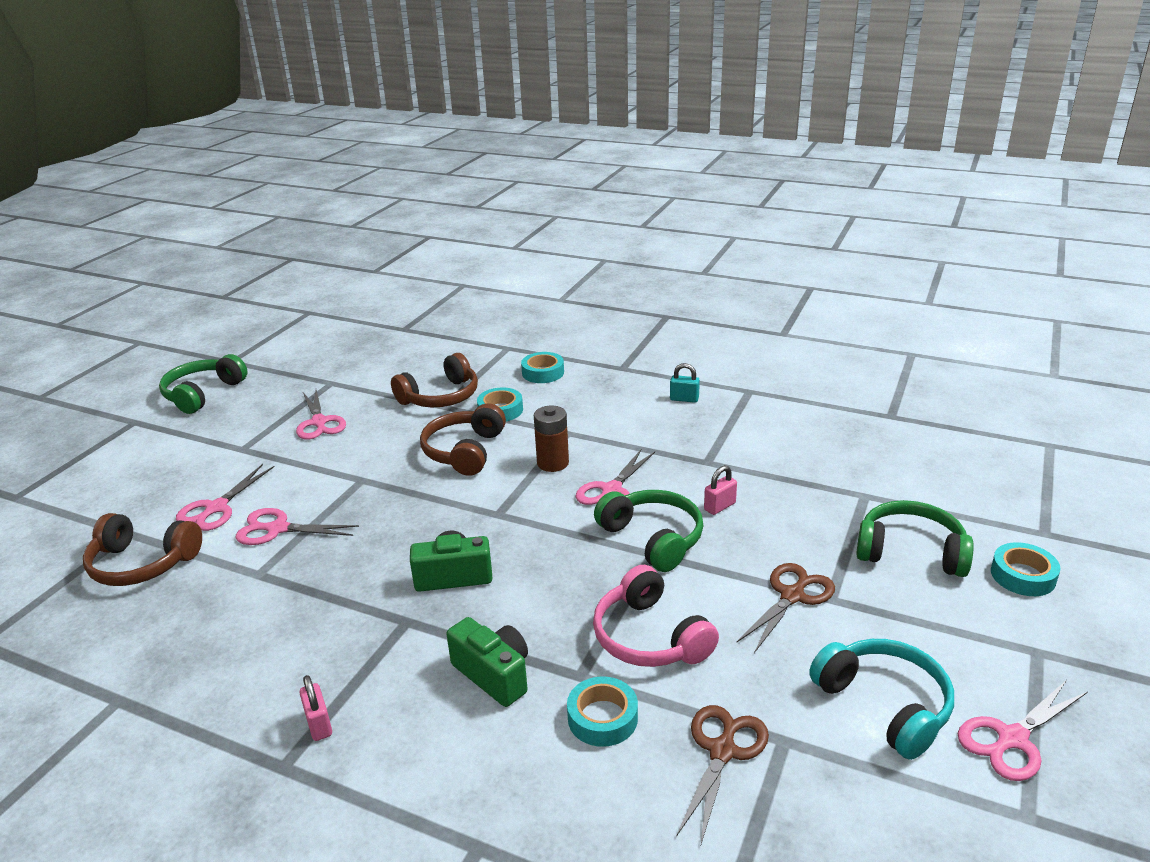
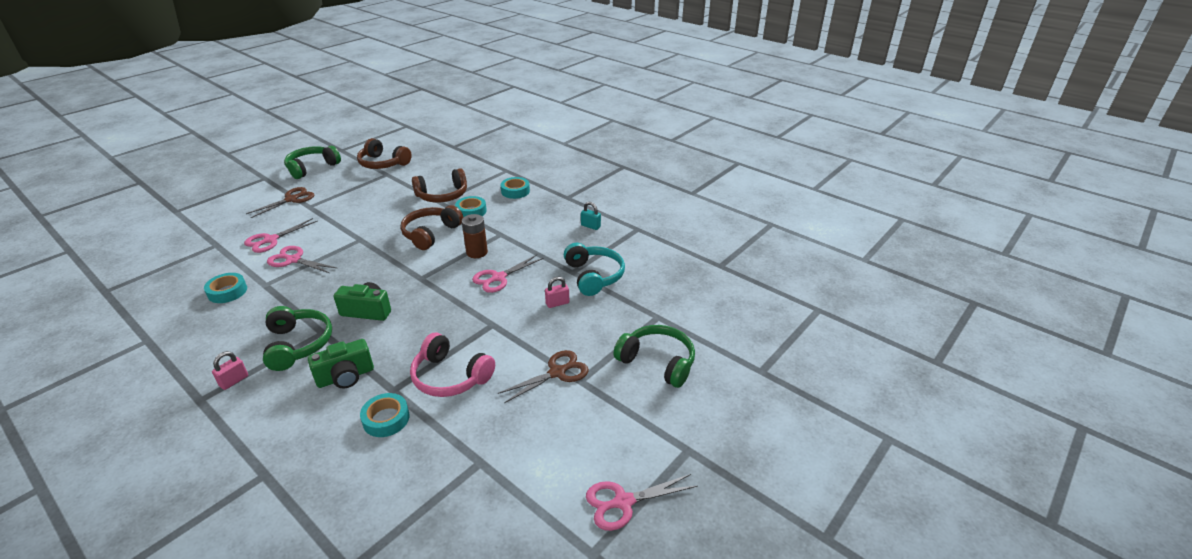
camera: 15 degrees right, 5 degrees up
brown headphones [83,513,202,586] -> brown headphones moved to [357,138,412,169]
pink scissors [296,390,346,439] -> none
pink padlock [299,675,332,741] -> pink padlock turned 45 degrees clockwise [212,351,248,390]
green camera [447,617,528,707] -> green camera turned 90 degrees clockwise [308,339,374,388]
pink headphones [593,565,719,667] -> pink headphones turned 45 degrees counterclockwise [410,333,495,397]
green headphones [594,490,704,572] -> green headphones moved to [263,306,332,371]
brown scissors [676,705,769,844] -> brown scissors moved to [246,187,314,218]
turquoise headphones [809,639,954,760] -> turquoise headphones moved to [564,243,625,296]
turquoise tape [991,542,1060,596] -> turquoise tape moved to [204,273,247,303]

